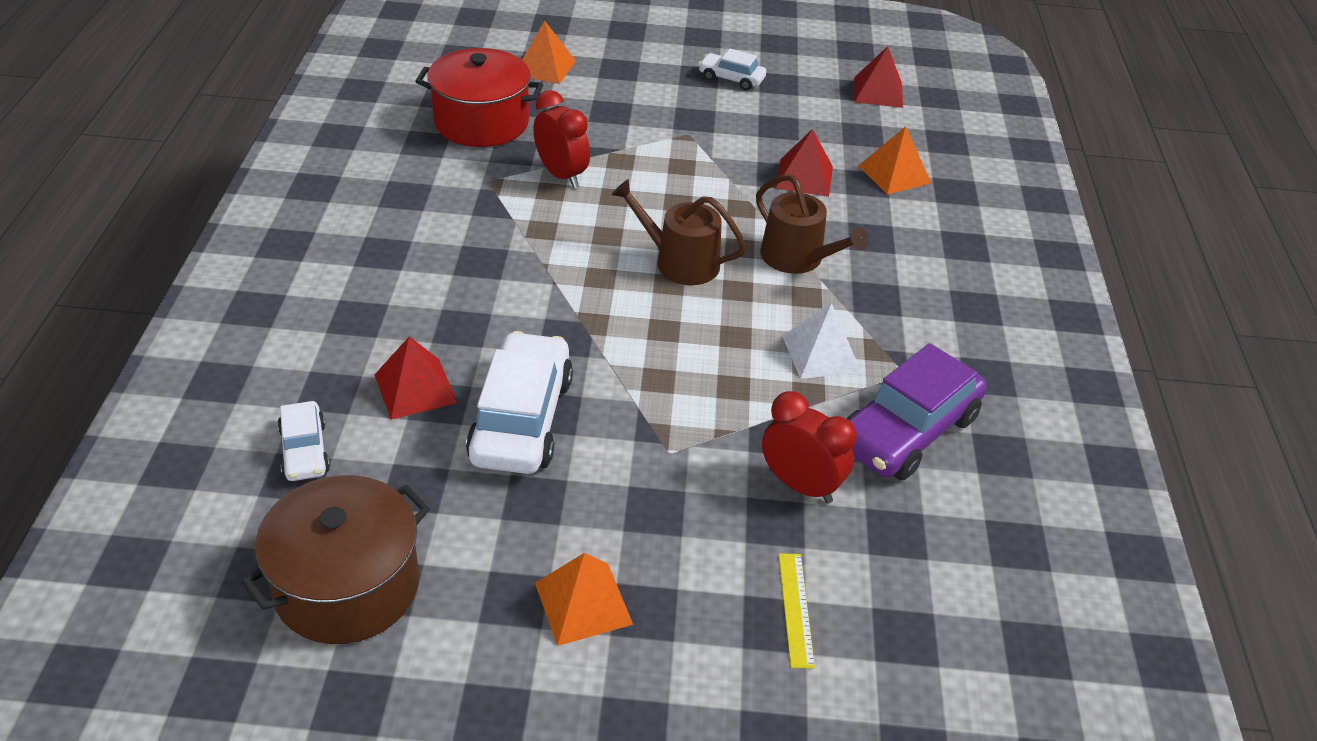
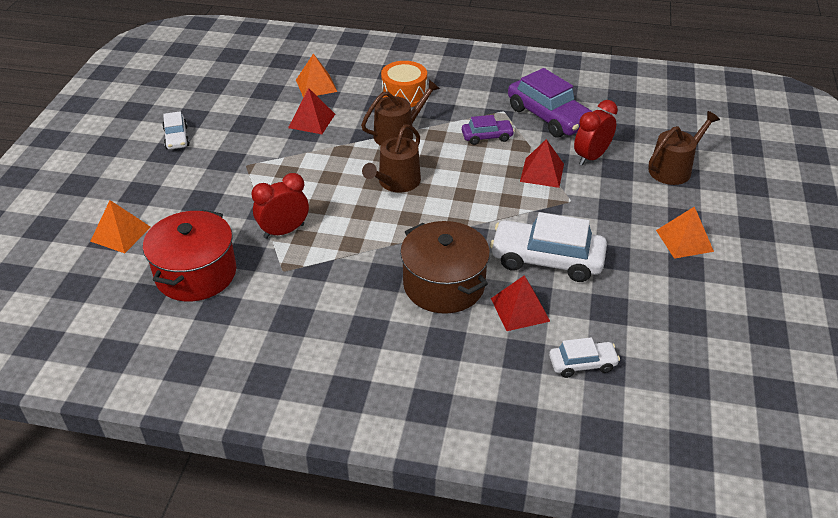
camera: 80 degrees left, 0 degrees up
brown pot [241,475,430,644] -> brown pot moved to [400,221,490,314]
white car [698,49,766,90] -> white car turned 45 degrees counterclockwise [162,111,190,150]
yellow ruler [779,553,815,669] -> brown watering can [648,111,720,185]
white pyramid [782,303,861,379] -> purple car [462,115,515,145]
red pyramid [854,46,903,108] -> red pyramid moved to [520,139,564,188]
none -> orange drum [381,61,427,107]

